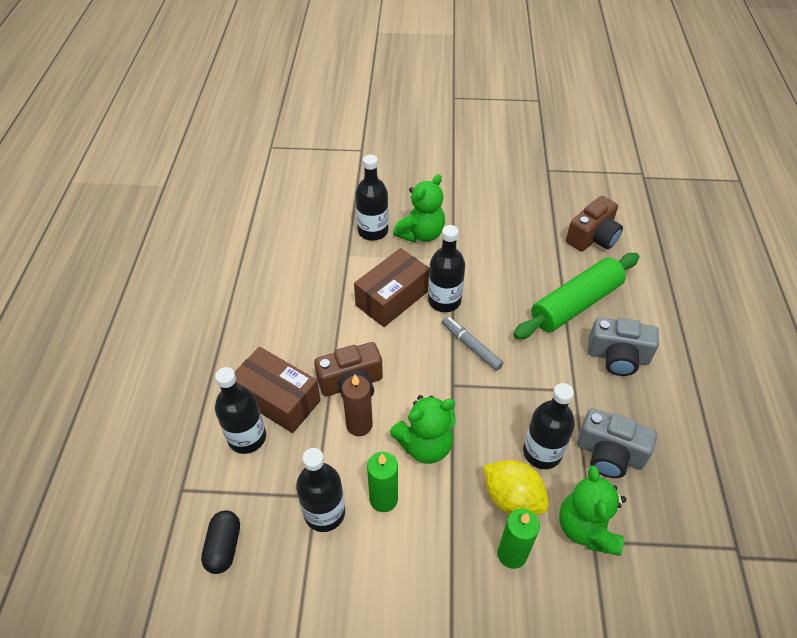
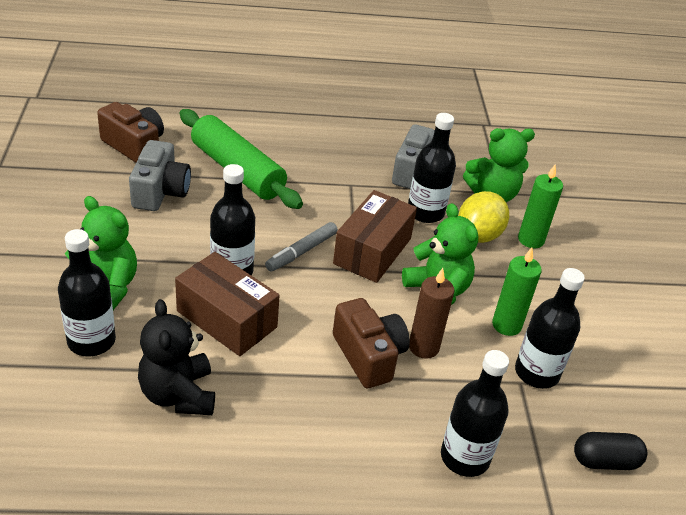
camera: 100 degrees left, 10 degrees down
brown box [234,347,321,433] -> brown box moved to [333,190,417,283]
grey camera [588,317,659,376] -> grey camera moved to [129,140,191,211]
none -> black teddy bear [138,299,215,415]

